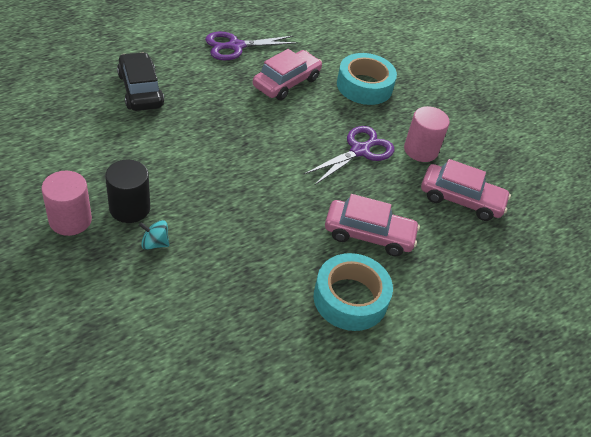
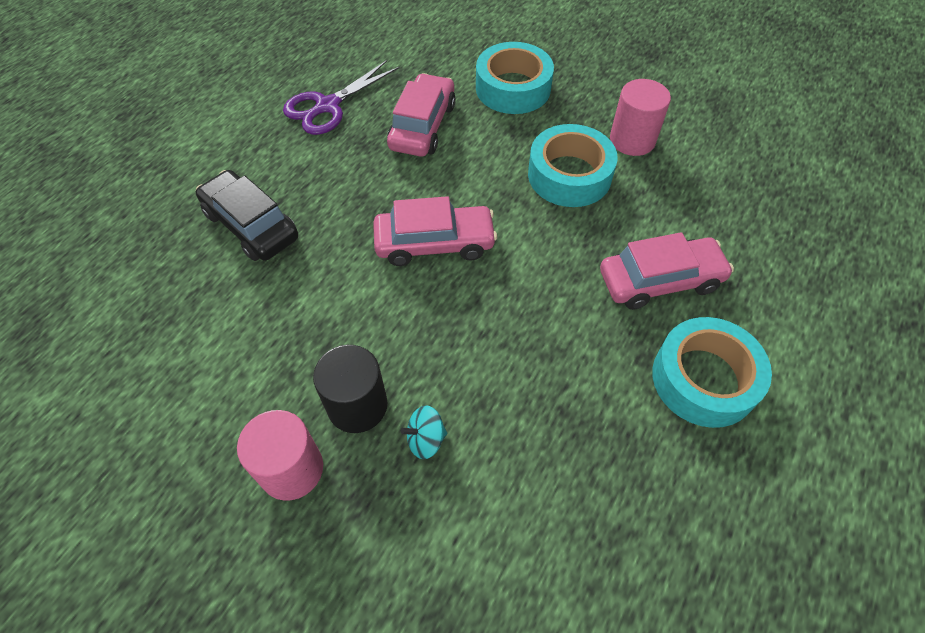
camera: 20 degrees left, 10 degrees up
purple scissors [303,126,394,185] -> turquoise tape [528,124,618,207]
pink car [421,159,511,221] -> pink car moved to [373,196,497,266]

